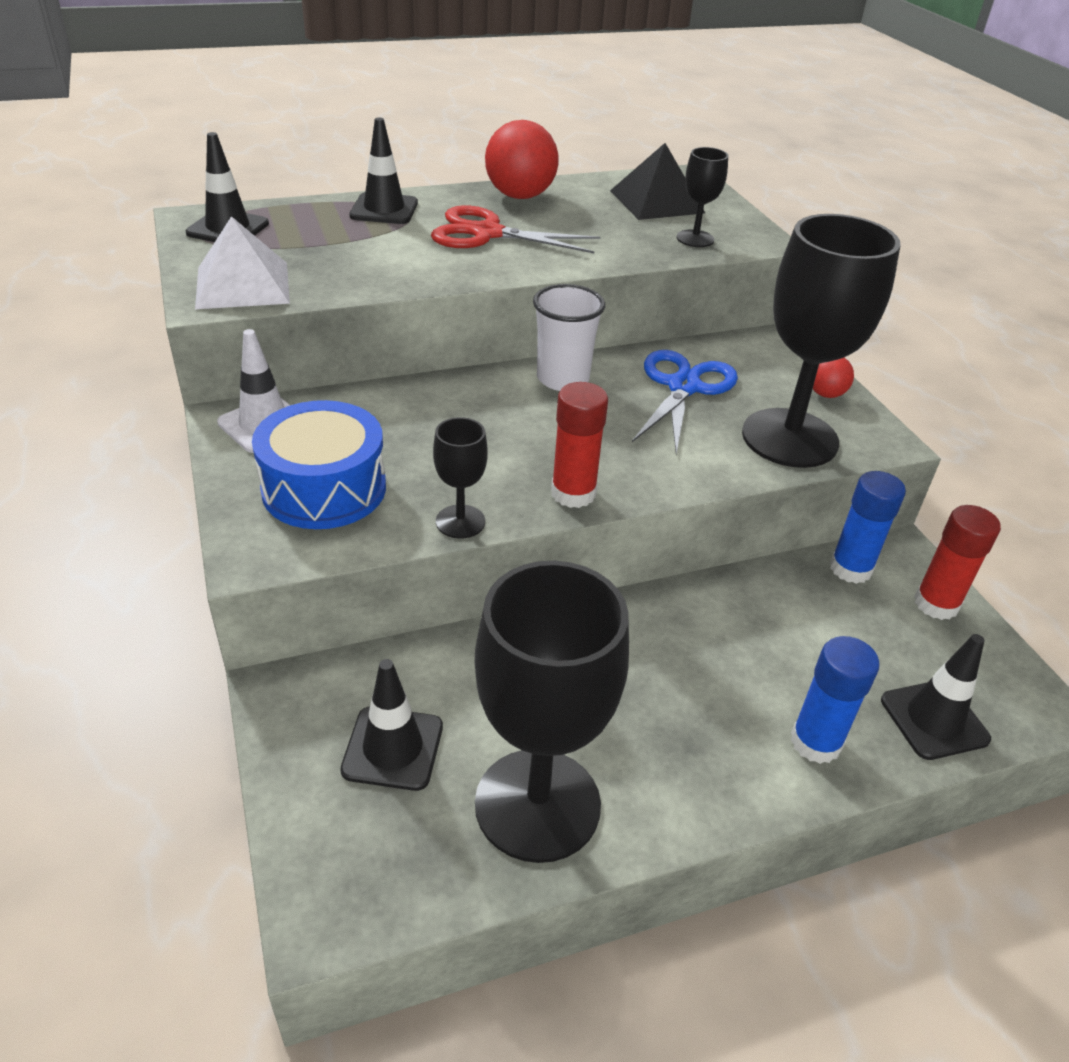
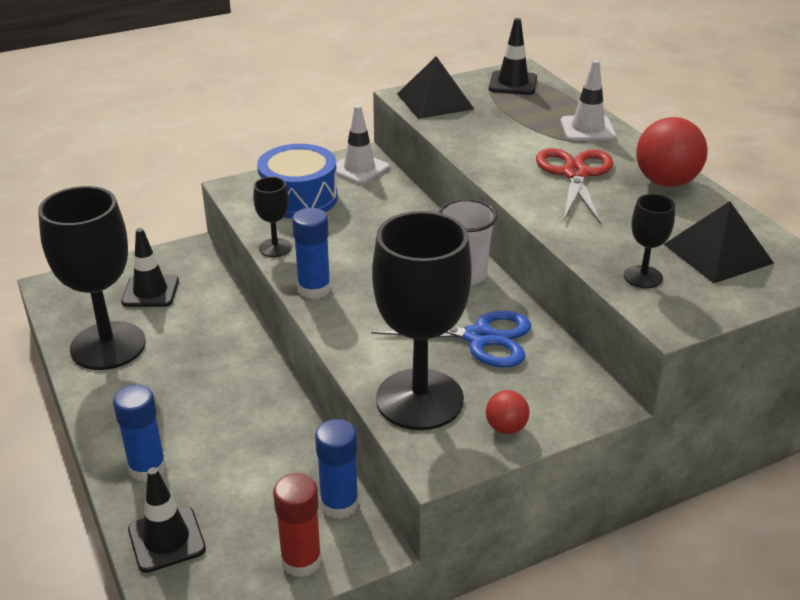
camera: 85 degrees right, 5 degrees down
white pyramid [195,216,290,309] -> black pyramid [397,56,474,119]
black traffic cone [349,118,418,224] -> white traffic cone [560,60,616,141]
red glue stick [551,382,608,508] -> blue glue stick [292,208,331,299]

